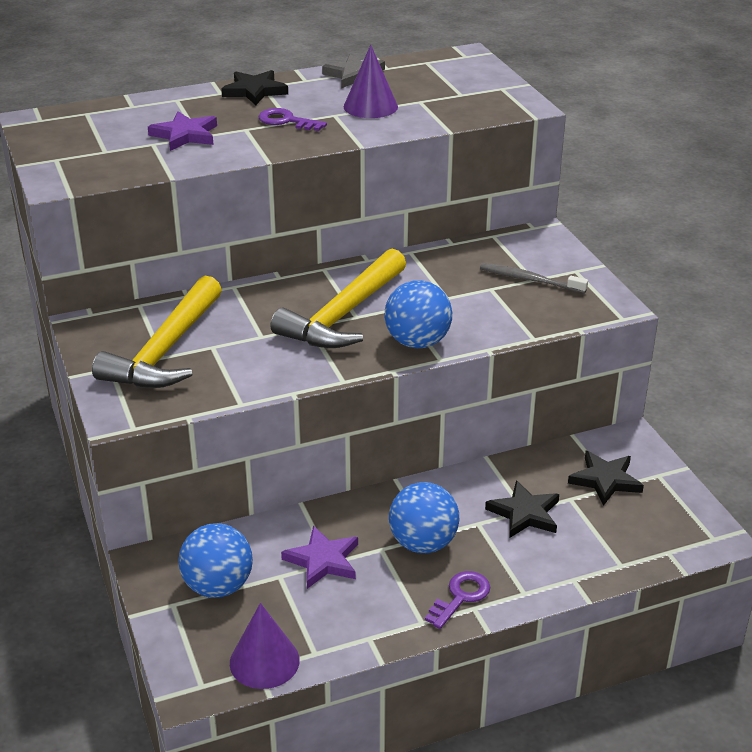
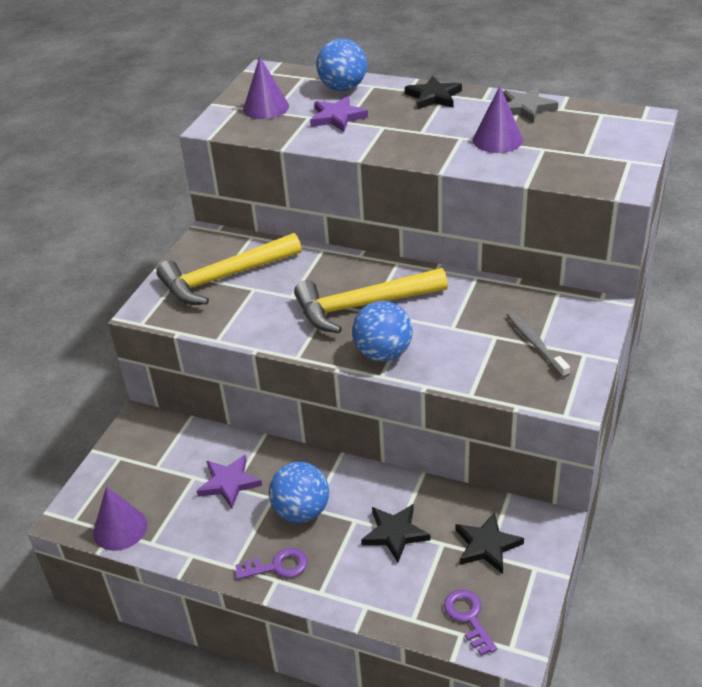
camera: 45 degrees right, 5 degrees up
blue ball [178,523,253,598] -> blue ball moved to [316,39,367,91]
purple key [259,108,327,131] -> purple key moved to [444,590,497,656]
none -> purple cone [243,56,289,119]

